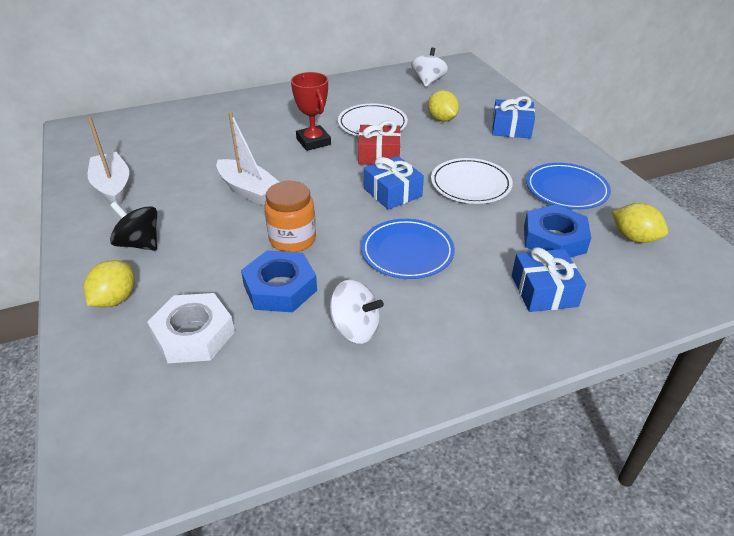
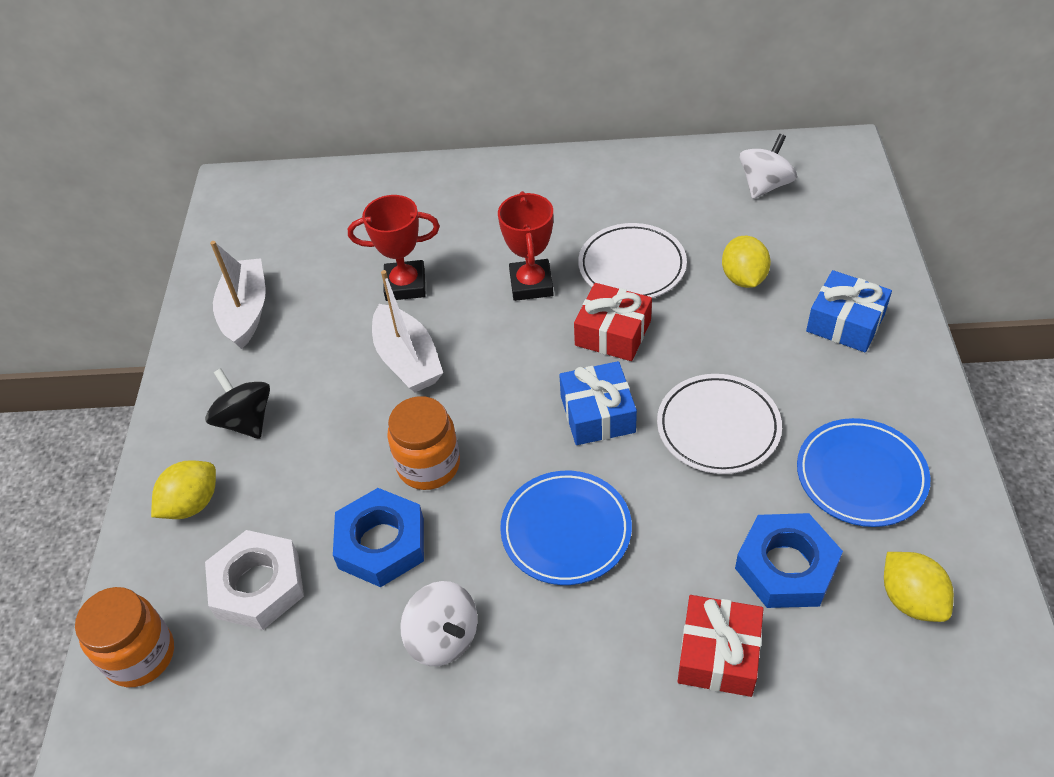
camera: 25 degrees right, 10 degrees up
blue gift [512,247,586,312] -> red gift [678,595,763,697]
none -> orange jar [75,587,174,687]
none -> red trophy [348,195,440,301]

